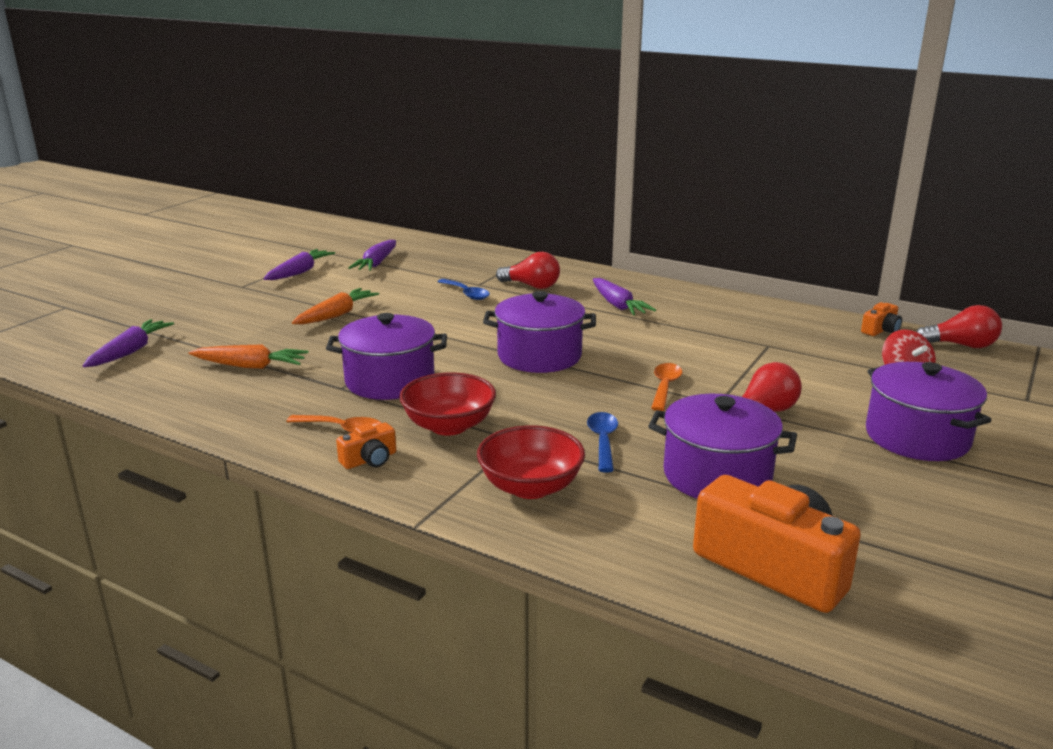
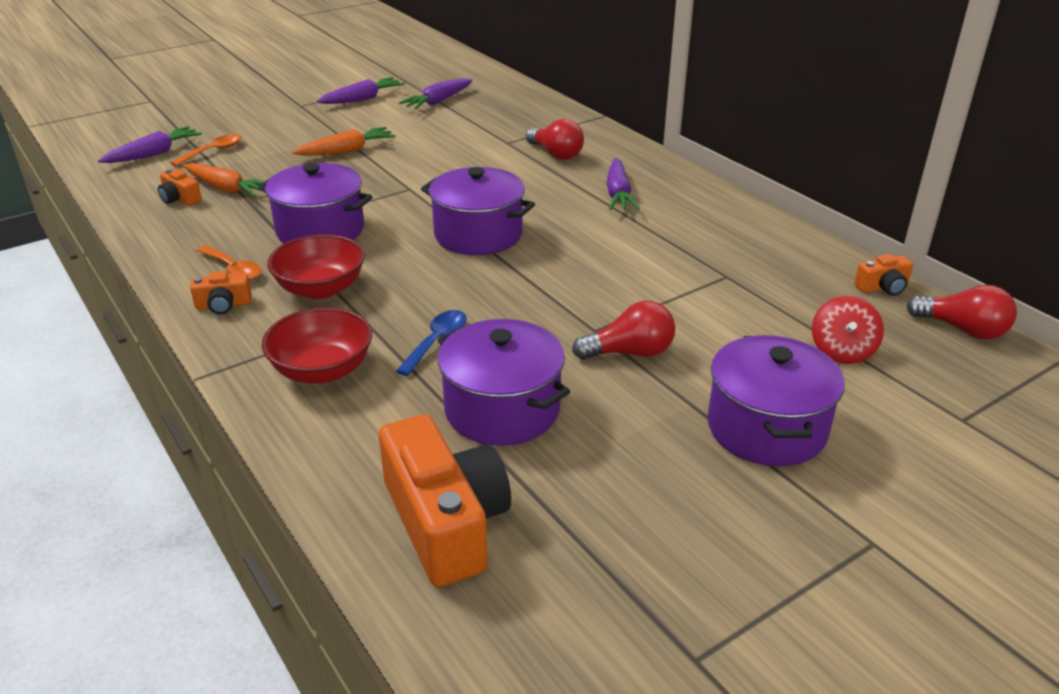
camera: 25 degrees right, 10 degrees up
blue spoon [437,279,490,300] -> none
orange spoon [651,363,682,411] -> orange spoon moved to [171,134,242,166]
none -> orange camera [158,169,202,206]

